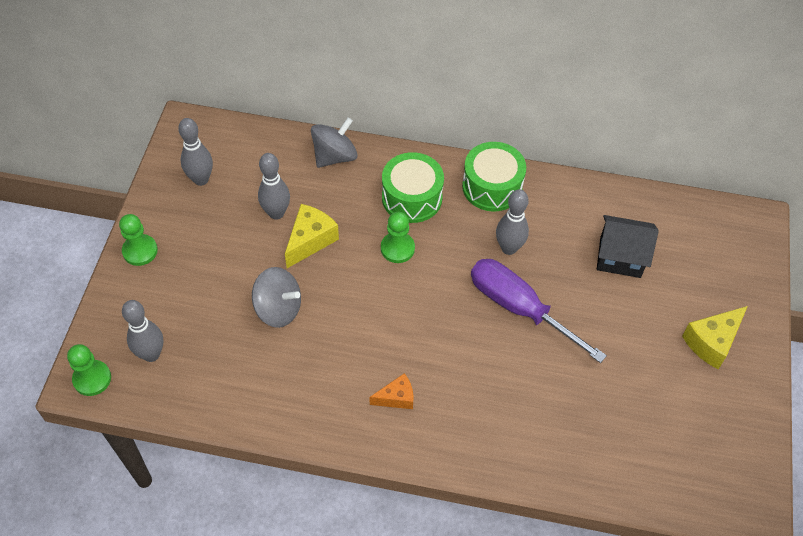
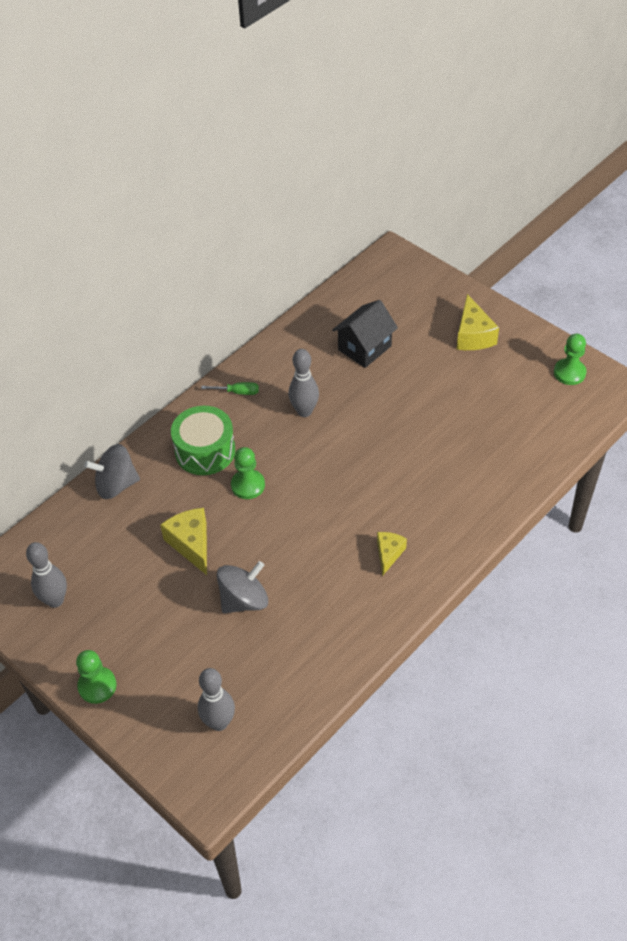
camera: 55 degrees left, 5 degrees down
green pawn [67,344,111,396] -> green pawn moved to [554,334,587,385]
grey bowling pin [258,153,290,220] -> none
grey spinning top [311,117,358,168] -> grey spinning top turned 90 degrees counterclockwise [84,444,140,499]
orange cheese [370,373,413,409] -> yellow cheese [377,532,407,575]
green drum [462,142,526,212] -> green screwdriver [201,382,259,395]
purple screwdriver [471,259,607,363] -> none

